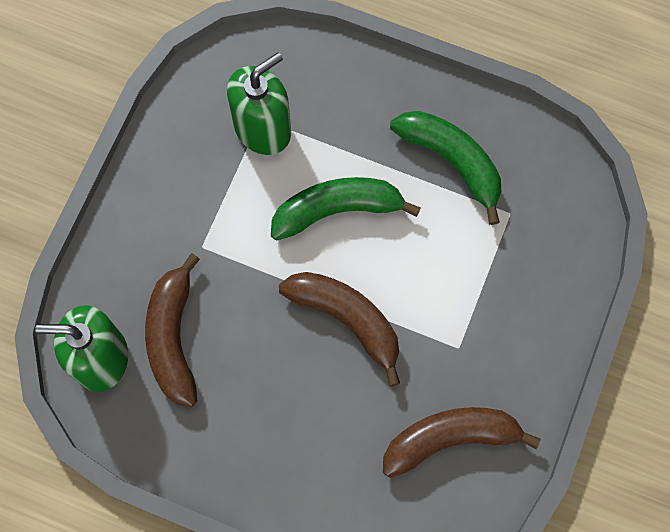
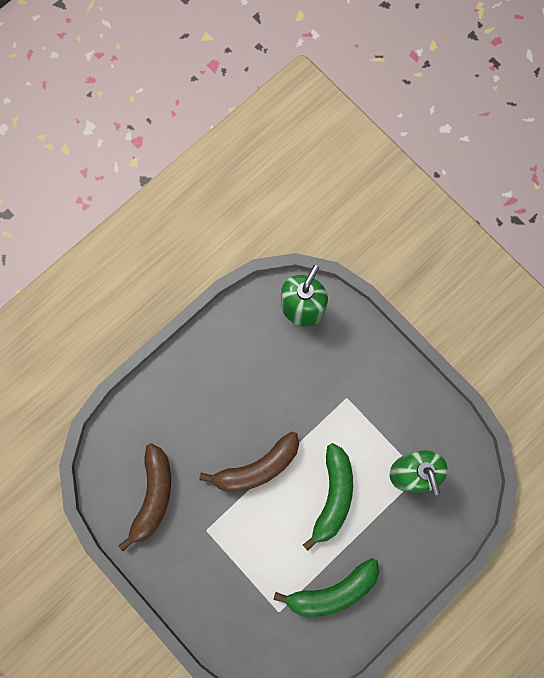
camera: 115 degrees right, 5 degrees up
brown banana [145,253,200,407] -> none

